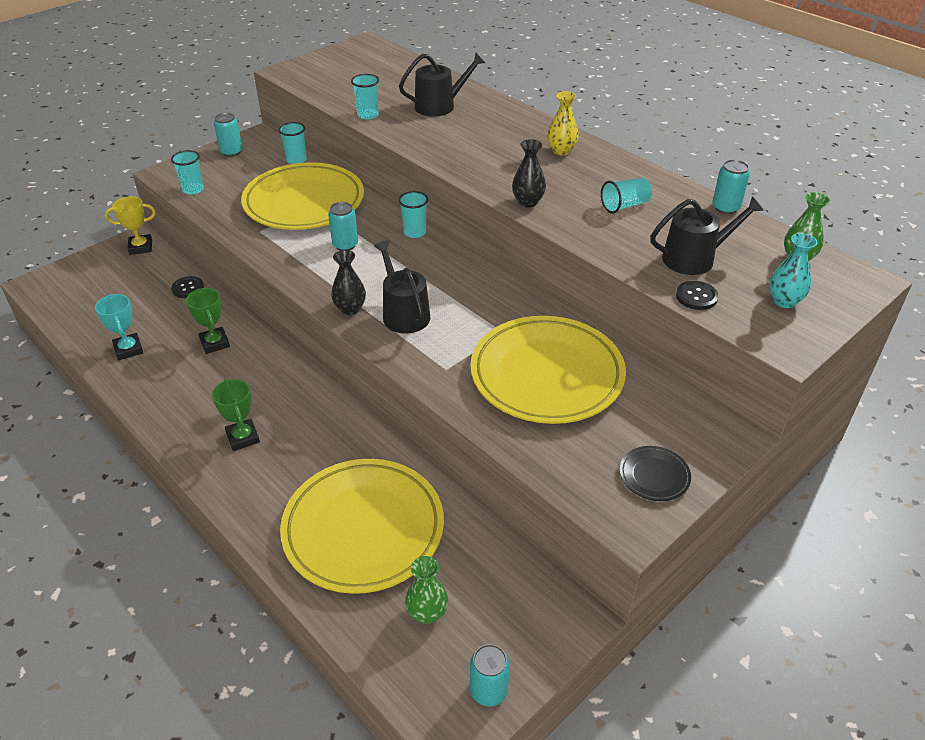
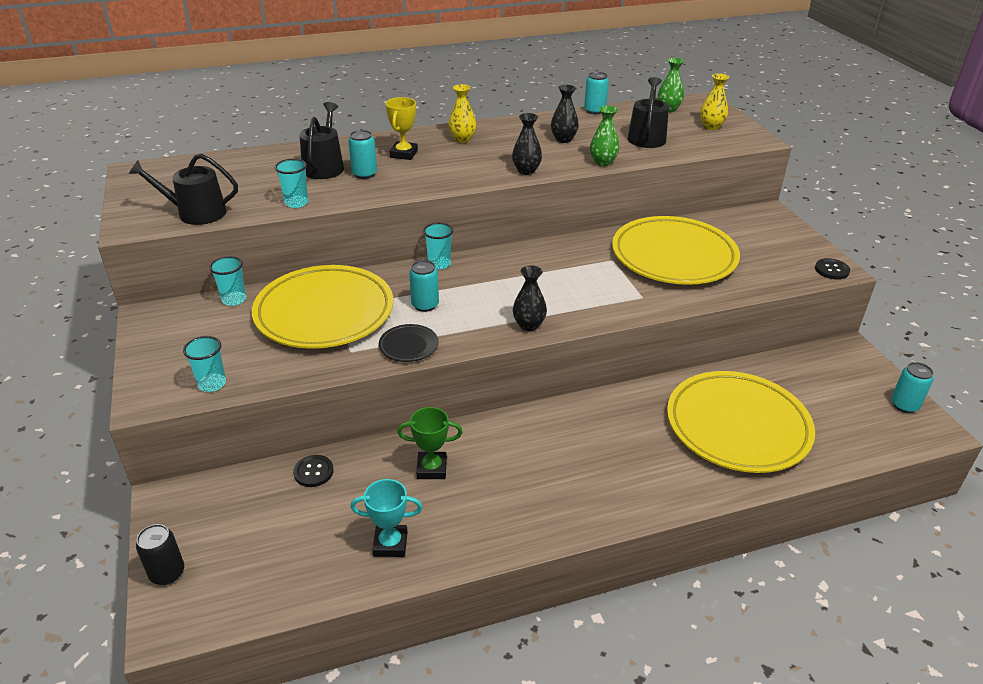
camera: 65 degrees left, 5 degrees down
yellow trophy [105,196,156,255] -> yellow trophy moved to [386,97,418,160]
green trophy [212,379,260,451] -> none
turquoise can [214,113,243,157] -> turquoise can moved to [348,130,377,179]
black watering can [374,240,431,334] -> black watering can moved to [129,153,238,225]
green vase [405,556,448,624] -> green vase moved to [590,106,619,166]
turquoise cup [601,178,652,214] -> black vase [551,85,579,143]
black plate [620,446,691,501] -> black plate moved to [379,324,439,362]
black button [676,281,719,310] -> black button moved to [815,258,850,280]
turquoise vase [769,233,818,308] -> yellow vase [700,73,730,130]
none -> black can [136,524,184,585]

